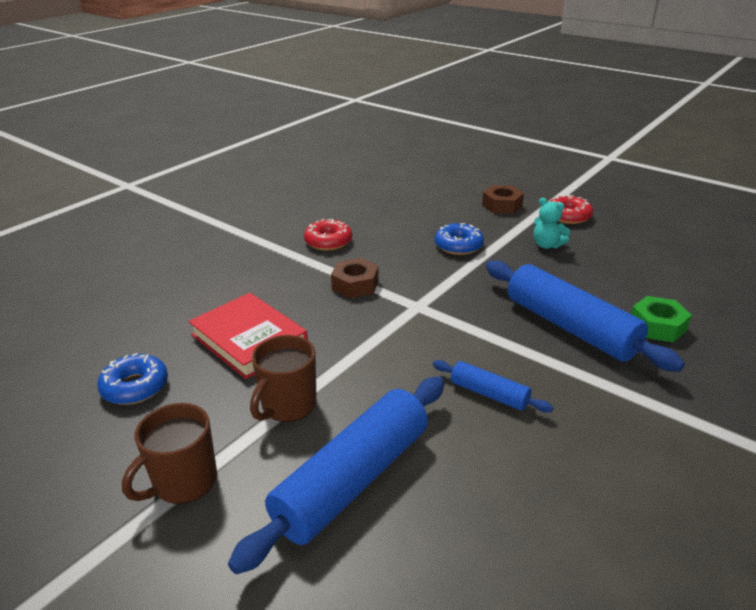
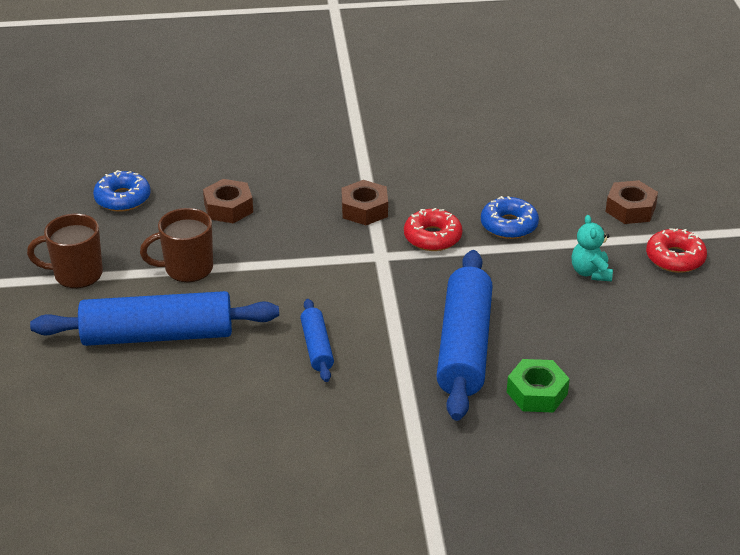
camera: 45 degrees right, 5 degrees up
red book [188,293,308,379] -> brown nut [203,179,253,223]
red donut [304,219,352,251] -> red donut moved to [404,208,462,251]

